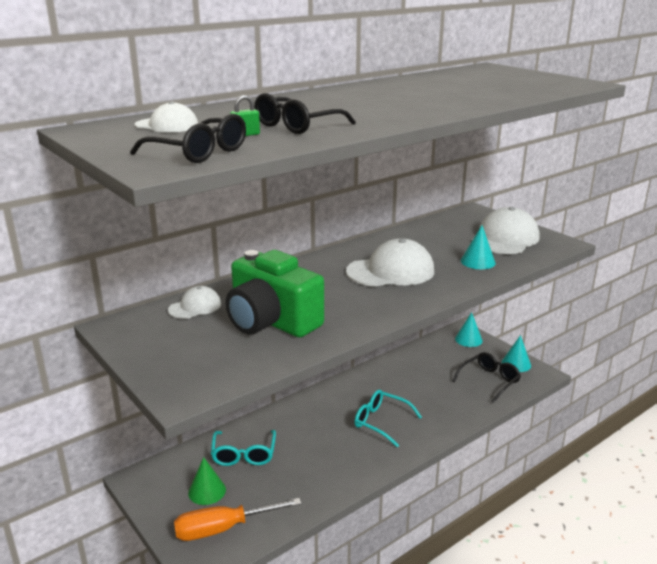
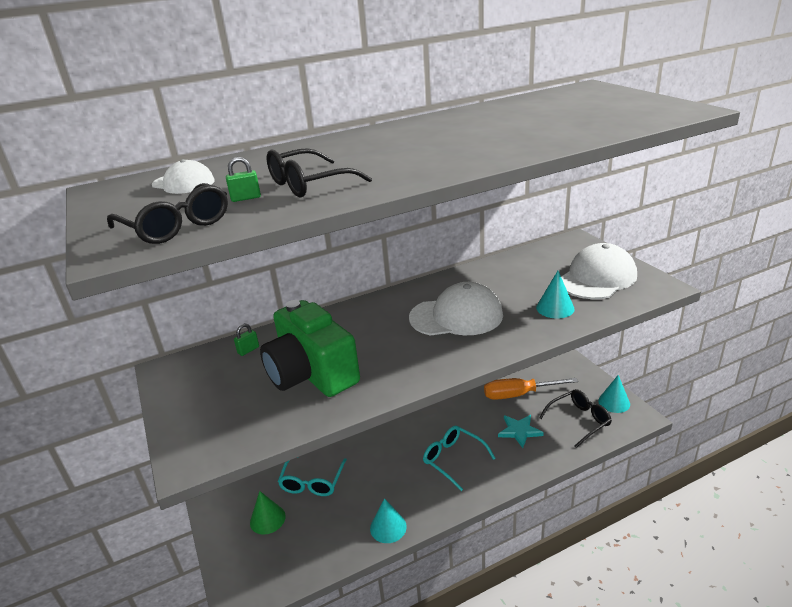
camera: 15 degrees right, 5 degrees up
white cap [168,286,221,319] -> green padlock [234,323,259,356]
orange screwdriver [174,498,302,541] -> orange screwdriver moved to [484,378,578,400]
turquoise cone [455,312,483,347] -> turquoise cone moved to [370,498,407,543]
none -> turquoise star [498,415,544,448]

